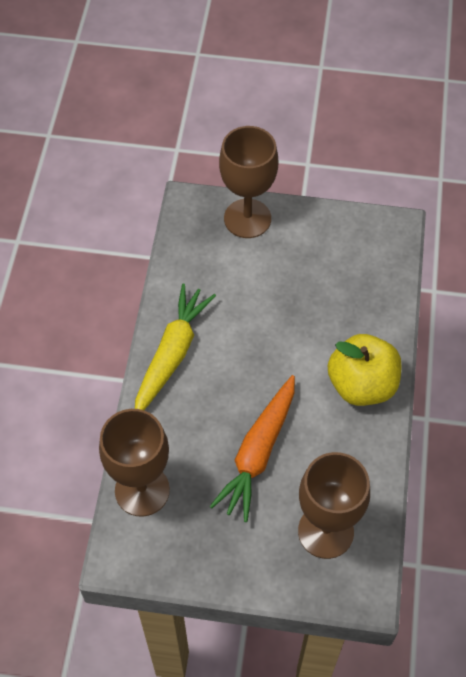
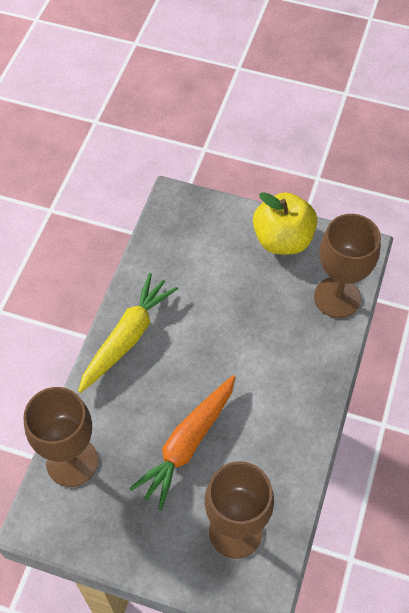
camera: 10 degrees right, 0 degrees up
brown goblet [219,126,278,238] -> brown goblet moved to [314,214,381,318]
yellow apple [328,334,402,406] -> yellow apple moved to [253,192,317,254]

